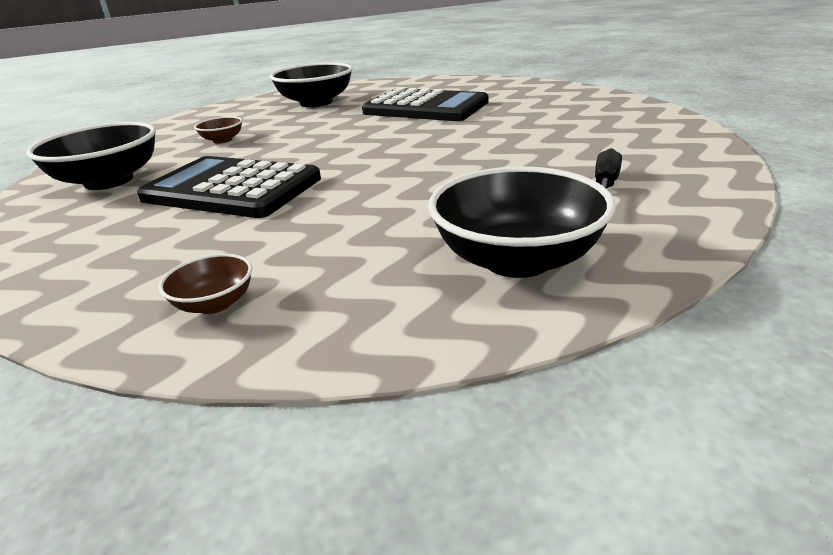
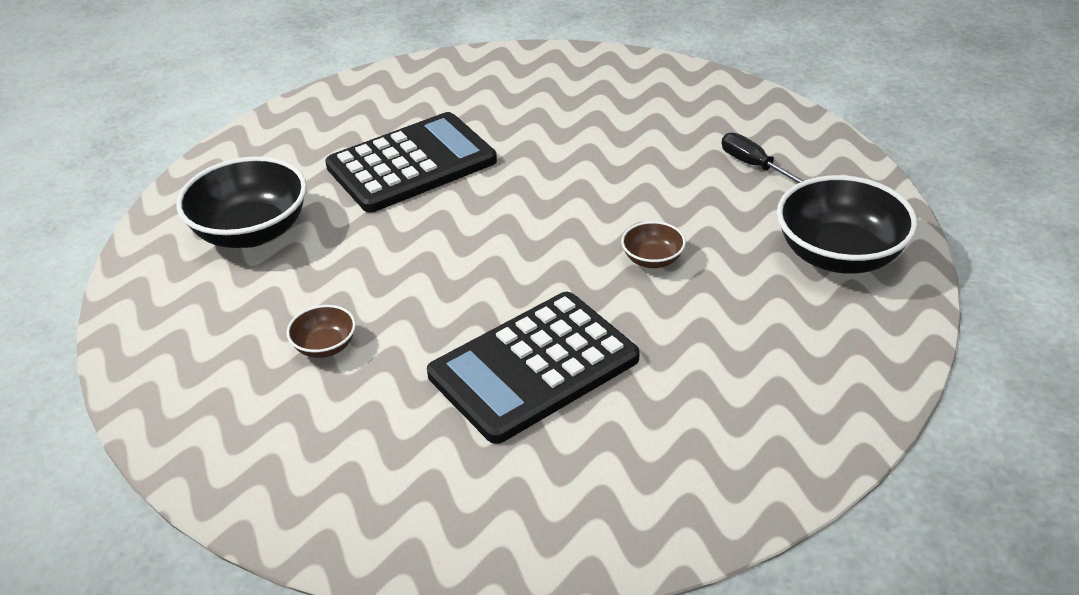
camera: 60 degrees left, 10 degrees up
black bowl [26,122,156,190] -> none
brown bowl [159,254,252,314] -> brown bowl moved to [621,221,686,268]

